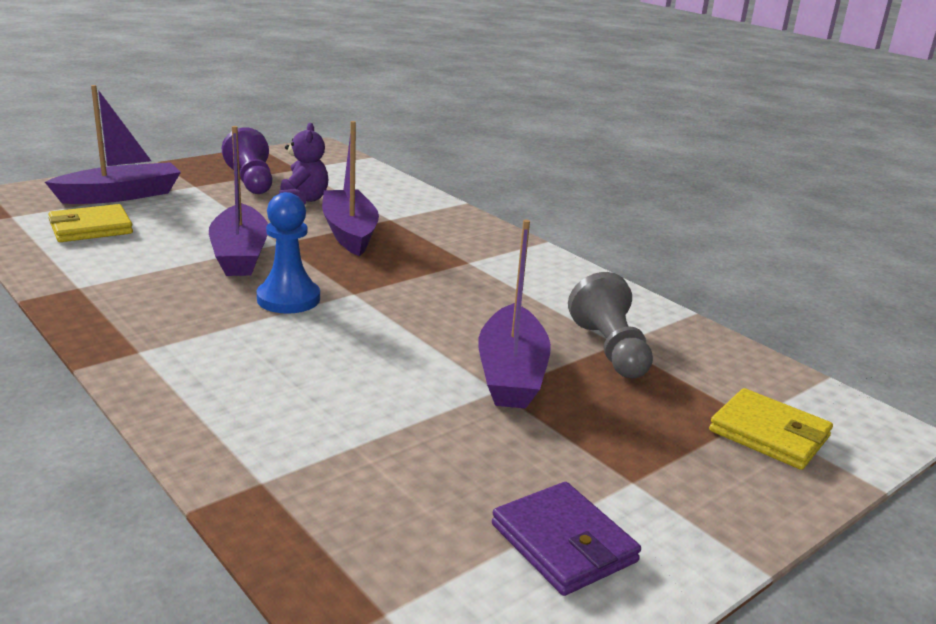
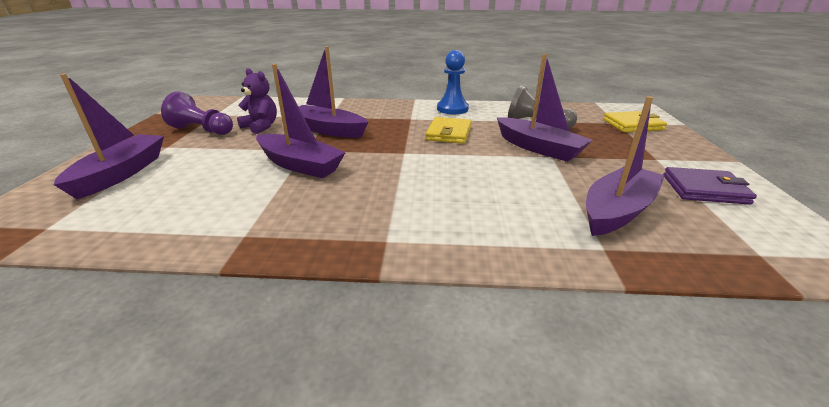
camera: 45 degrees left, 5 degrees up
yellow wallet [49,204,133,242] -> yellow wallet moved to [426,117,471,144]
blue pawn [257,192,320,314] -> blue pawn moved to [437,50,469,114]
none -> purple boat [586,96,665,236]

